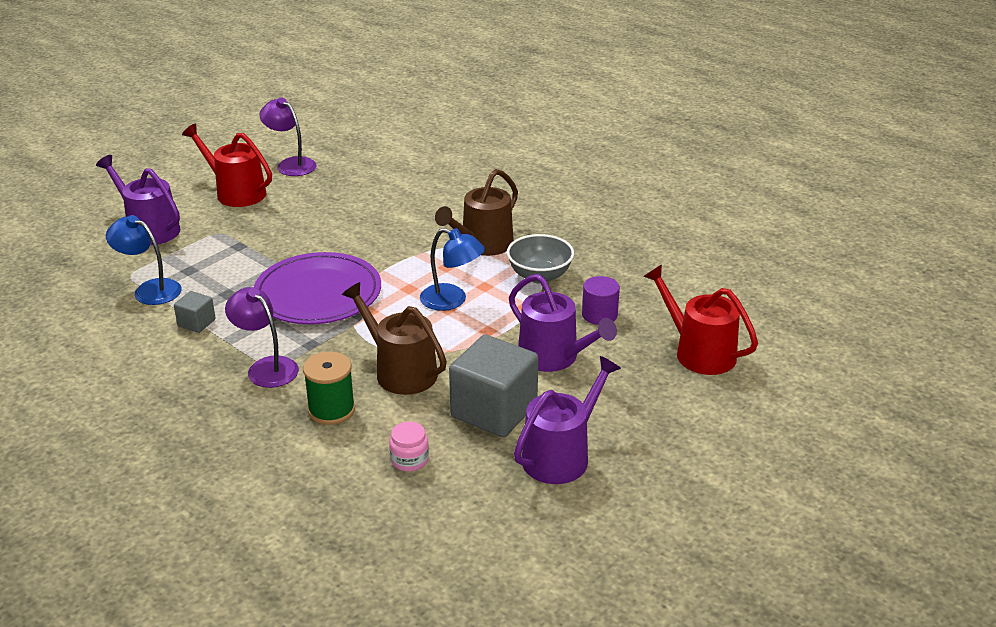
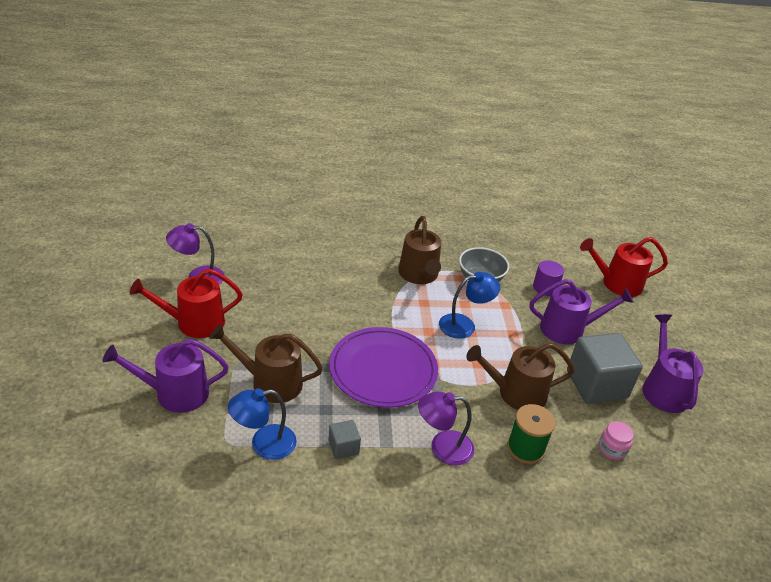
camera: 50 degrees left, 5 degrees up
none -> brown watering can [209,324,323,403]

